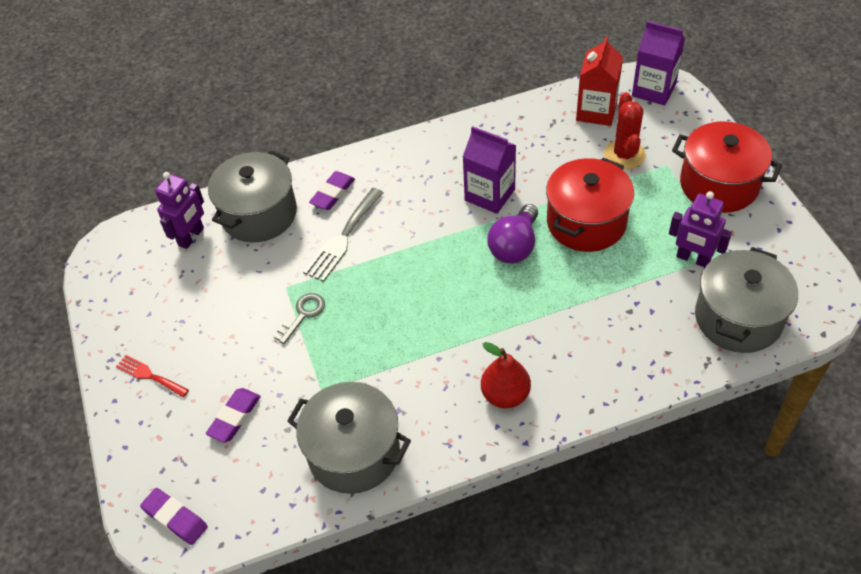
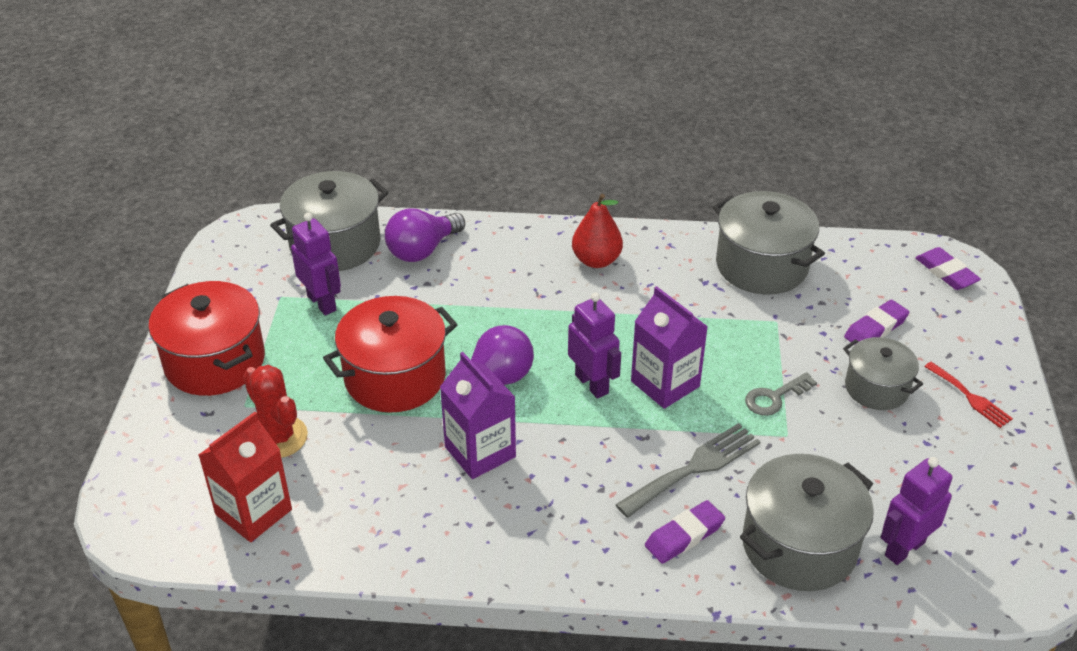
camera: 160 degrees left, 10 degrees down
red cactus [604,92,646,169] -> red cactus turned 60 degrees counterclockwise [243,365,308,458]
purple carton [632,21,685,106] -> purple carton moved to [631,286,708,409]
none -> purple light bulb [385,208,465,262]
none -> purple robot [568,293,621,399]
none -> grey pot [843,337,923,410]

